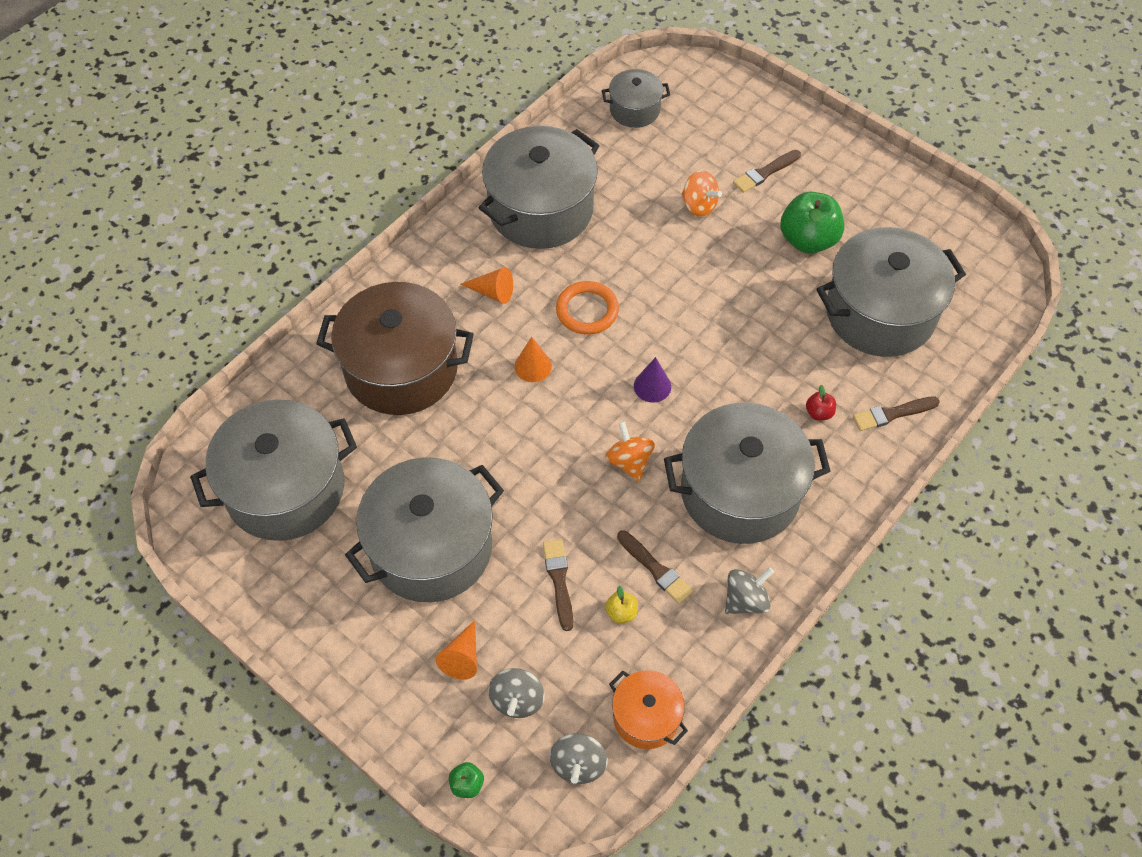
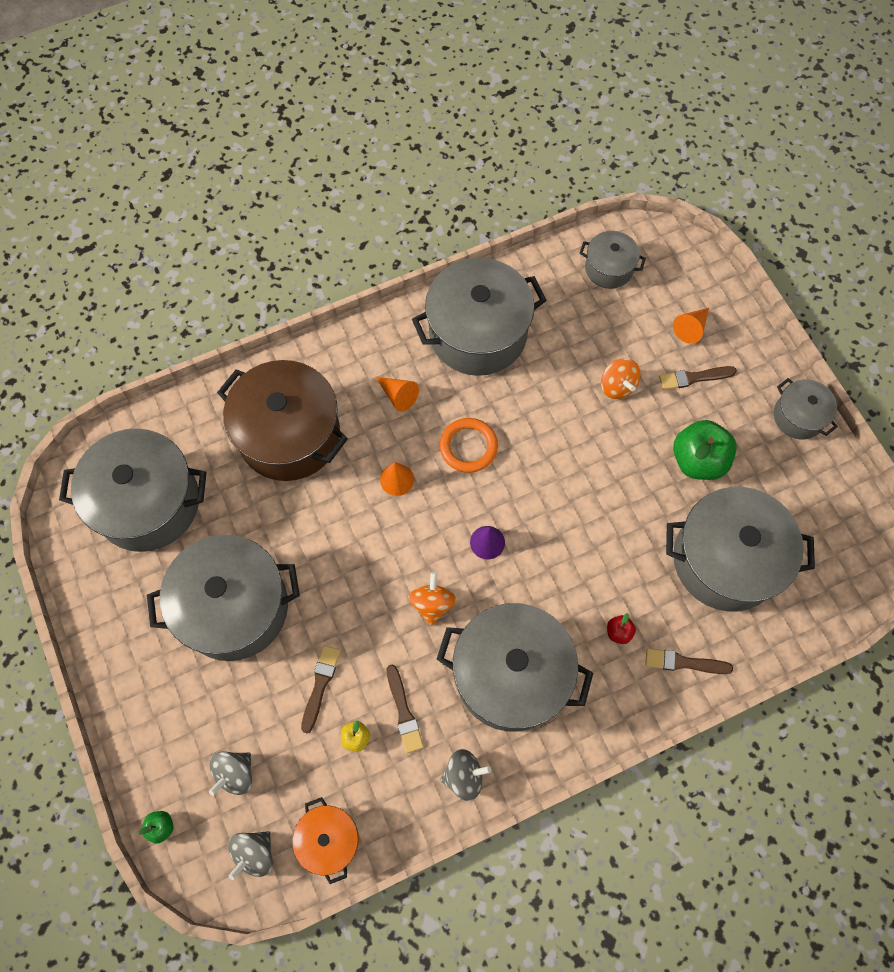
camera: 25 degrees right, 10 degrees up
orange cone [436,620,477,680] -> orange cone moved to [673,308,709,344]
none -> grey pot [774,378,838,439]

